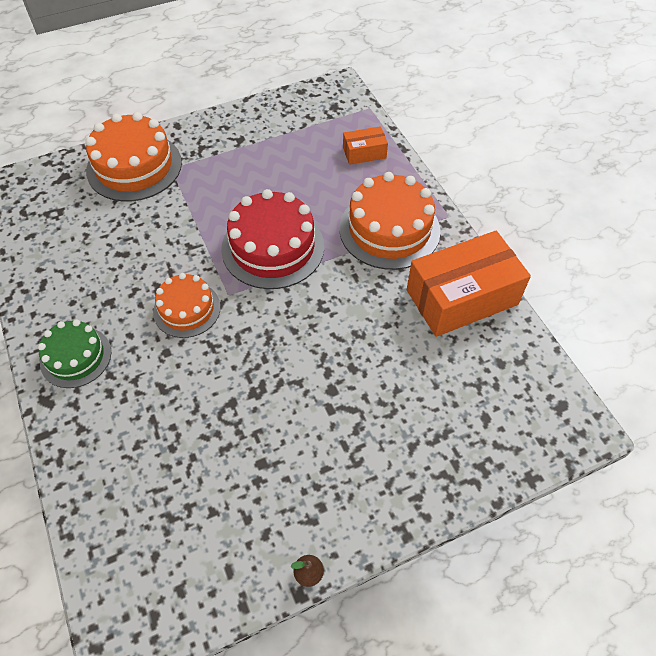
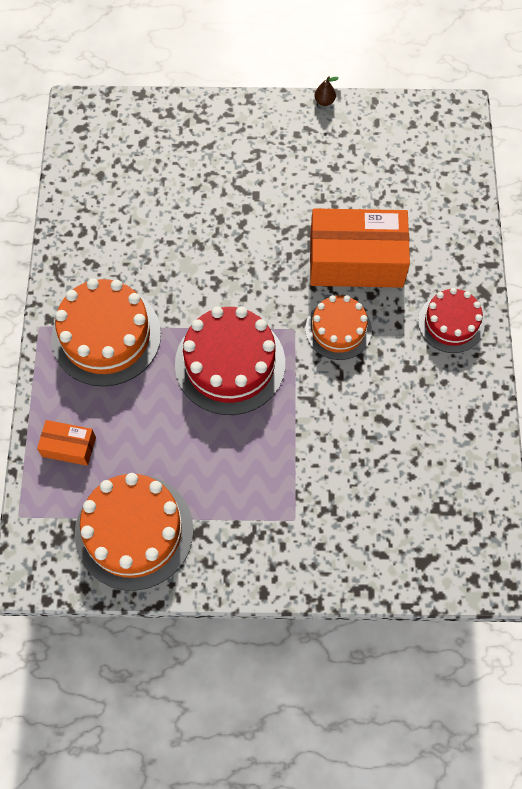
camera: 155 degrees left, 10 degrees up
green cake [38,319,111,388] -> red cake [418,288,485,353]
orange cake [85,112,182,202] -> orange cake moved to [75,473,193,591]
orange box [407,231,531,337] -> orange box moved to [310,208,410,288]

